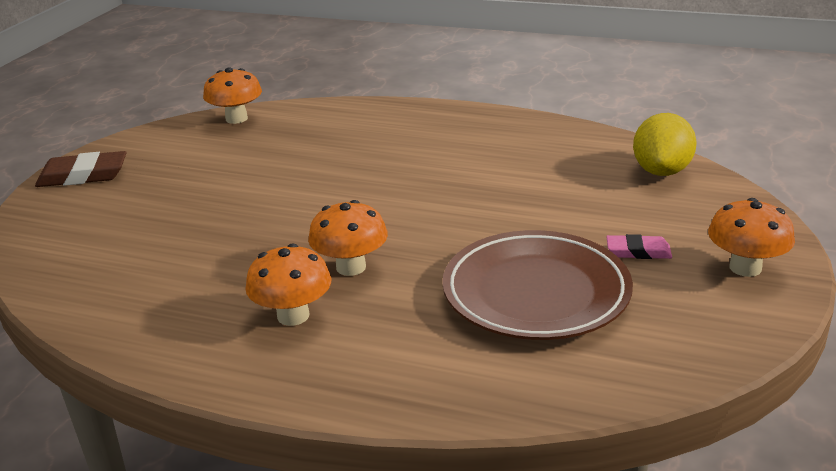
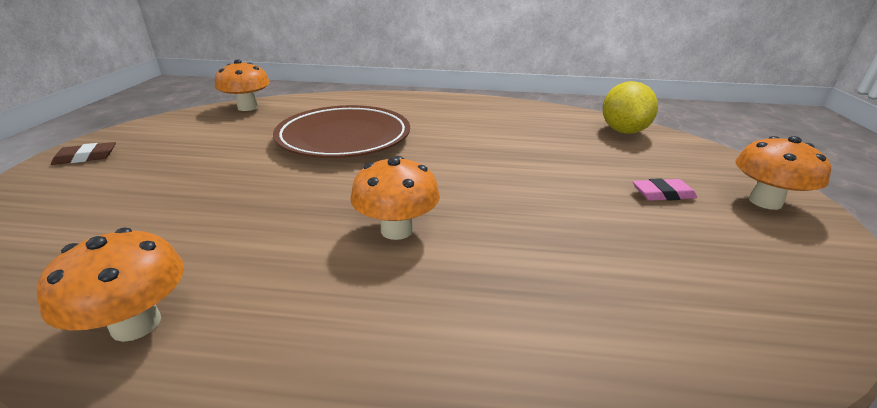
camera: 15 degrees left, 0 degrees up
brown eraser [35,151,127,187] -> brown eraser [51,142,116,165], size x0.60
orange mushroom [245,244,331,326] -> orange mushroom moved to [37,227,184,342]
brown plate [442,230,633,340] -> brown plate moved to [273,105,410,158]

